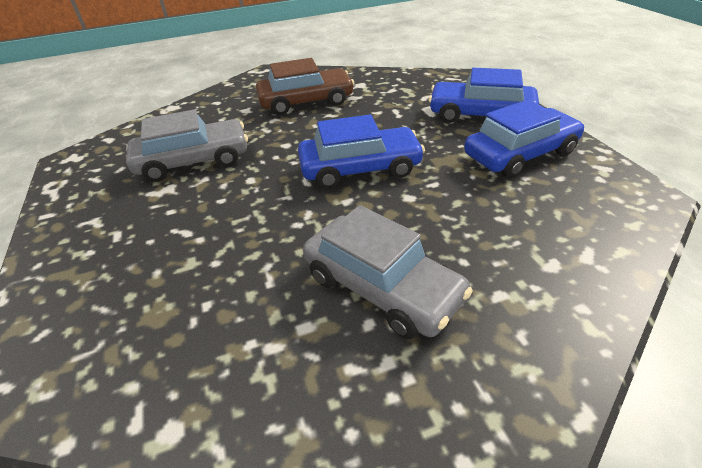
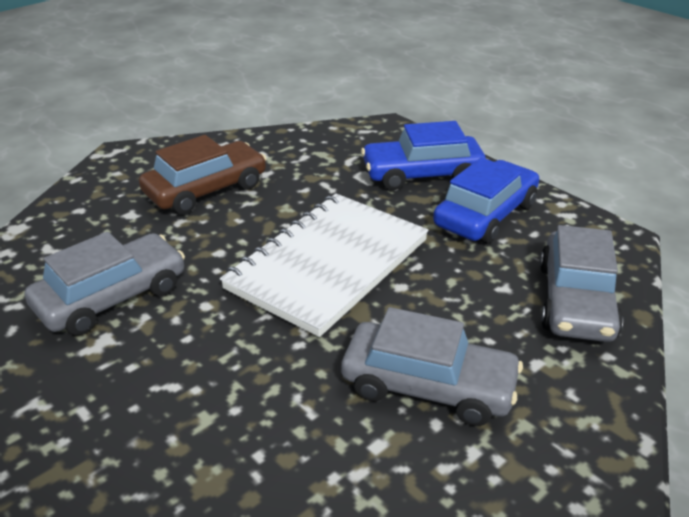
camera: 25 degrees left, 5 degrees down
blue car [298,114,425,189] -> white notebook [220,194,429,337]
none -> grey car [540,225,623,342]

